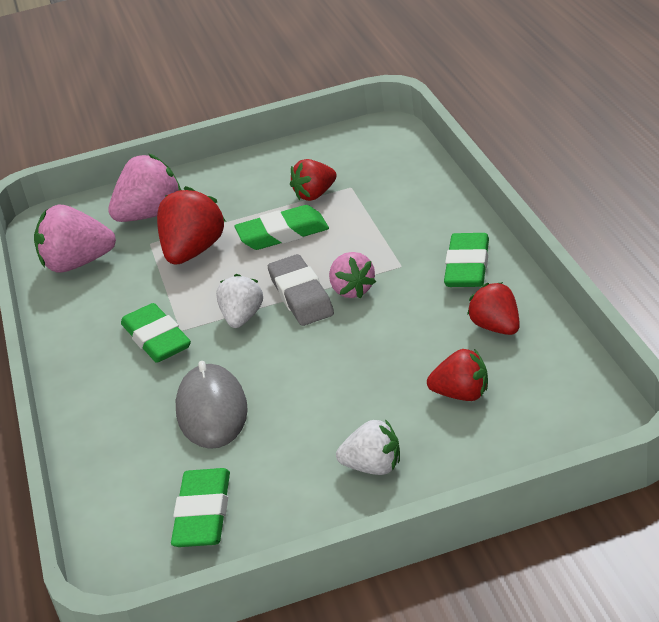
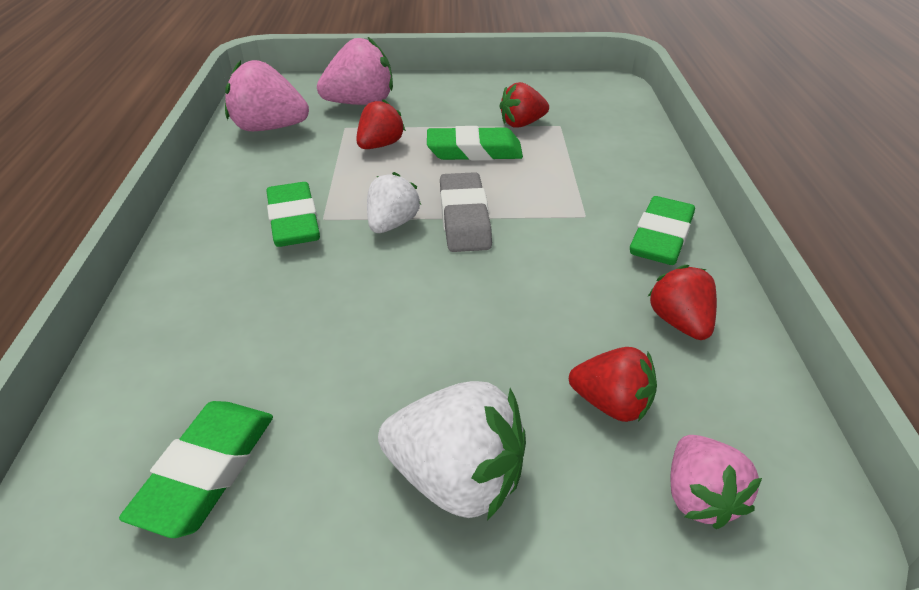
camera: 10 degrees right, 5 degrees up
red strawberry [157,186,226,265] -> red strawberry [356,99,406,149], size x0.64
grey mouse [176,361,248,449] -> none
pink strawberry [329,252,376,299] -> pink strawberry moved to [671,435,762,529]
white strawberry [336,419,400,475] -> white strawberry [378,381,526,520], size x1.56

